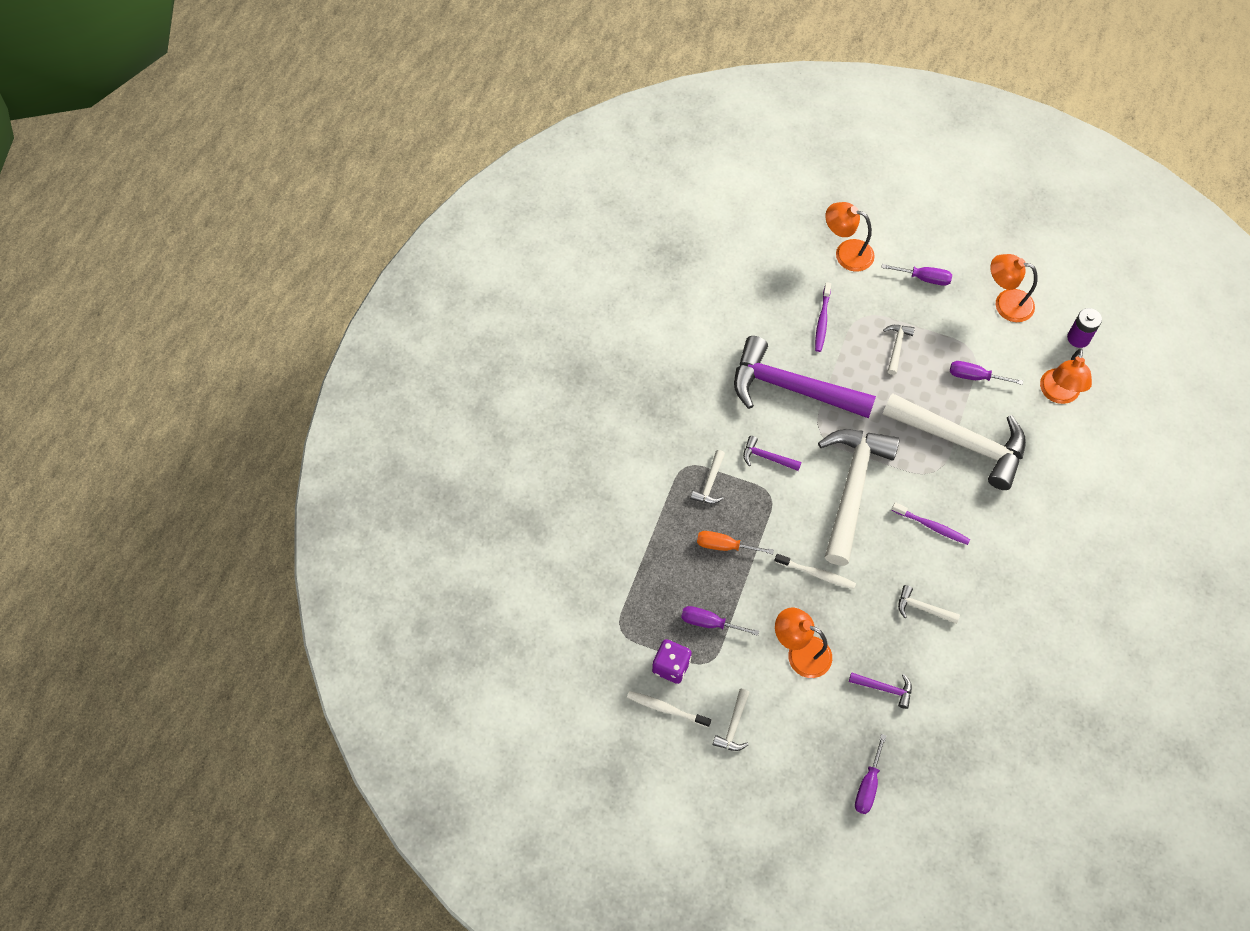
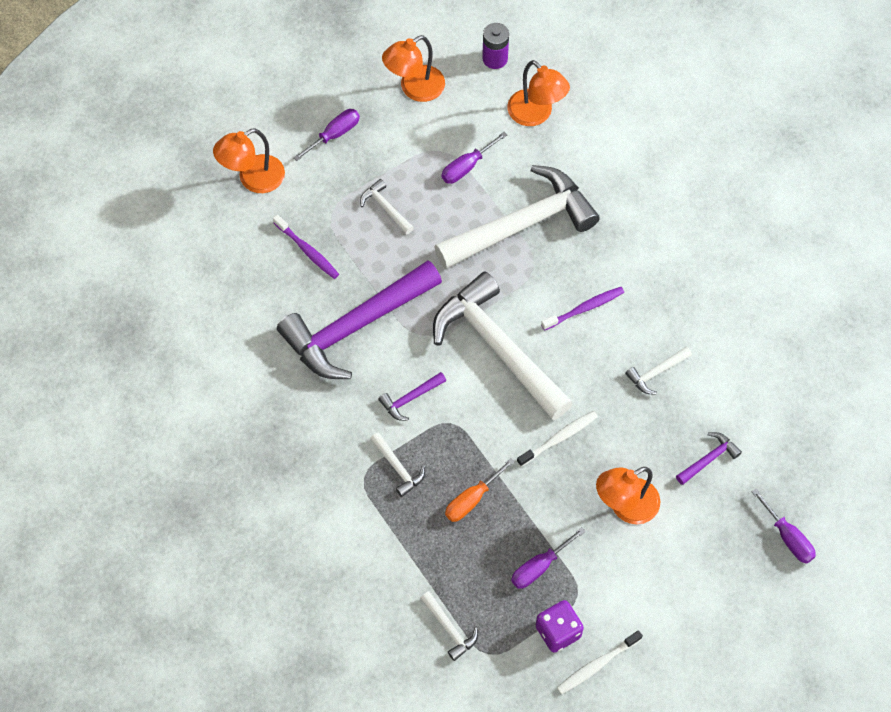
camera: 55 degrees left, 0 degrees up
white hammer [713,689,750,751] -> white hammer moved to [420,591,478,661]

